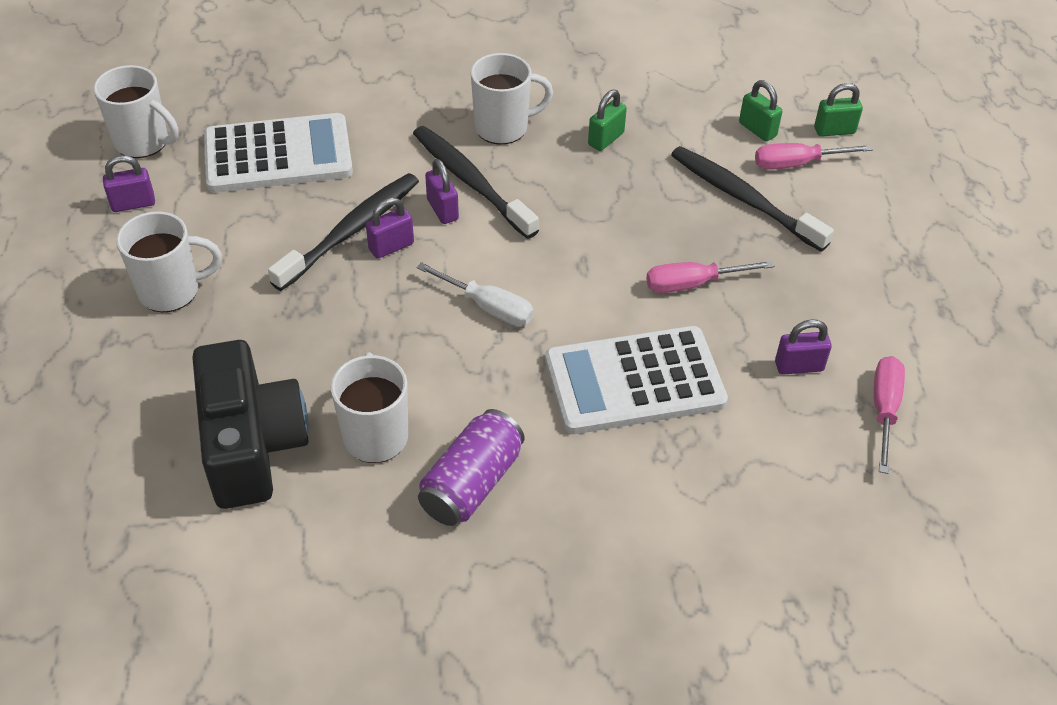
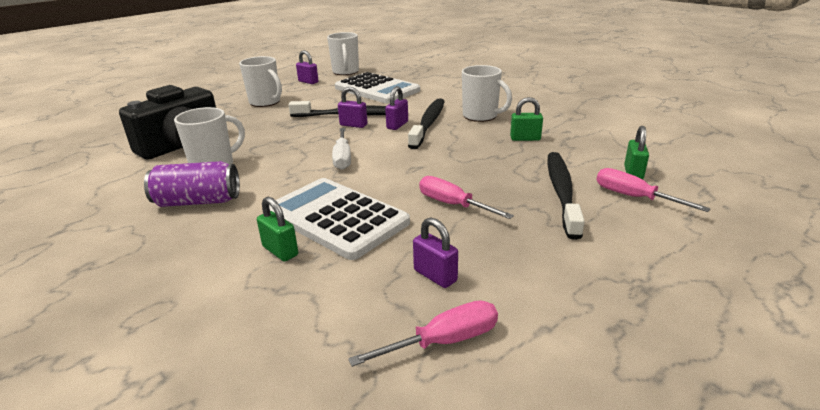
camera: 55 degrees right, 20 degrees down
green padlock [814,83,863,137] -> green padlock moved to [257,197,298,261]

